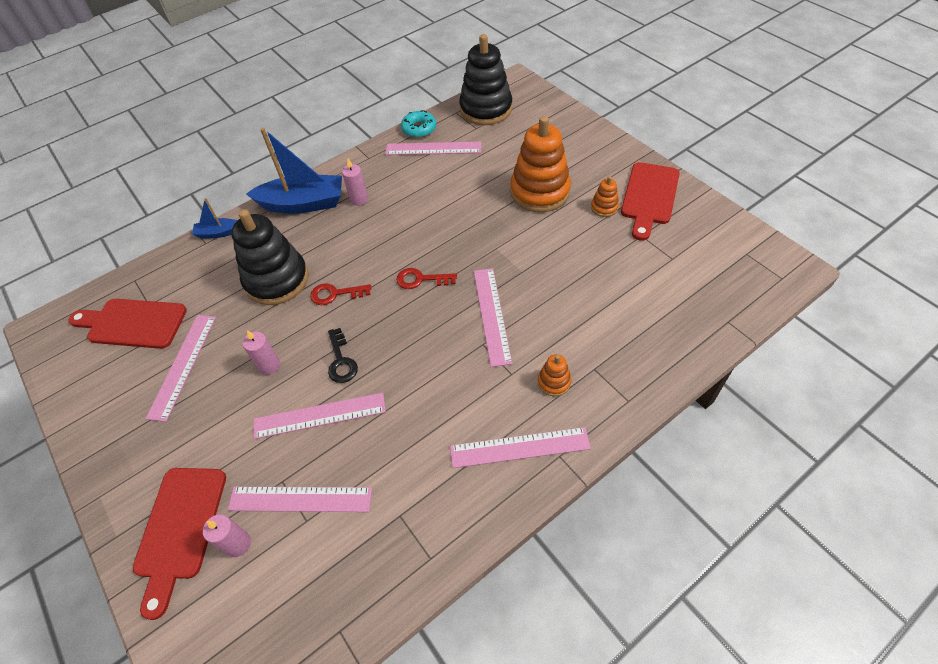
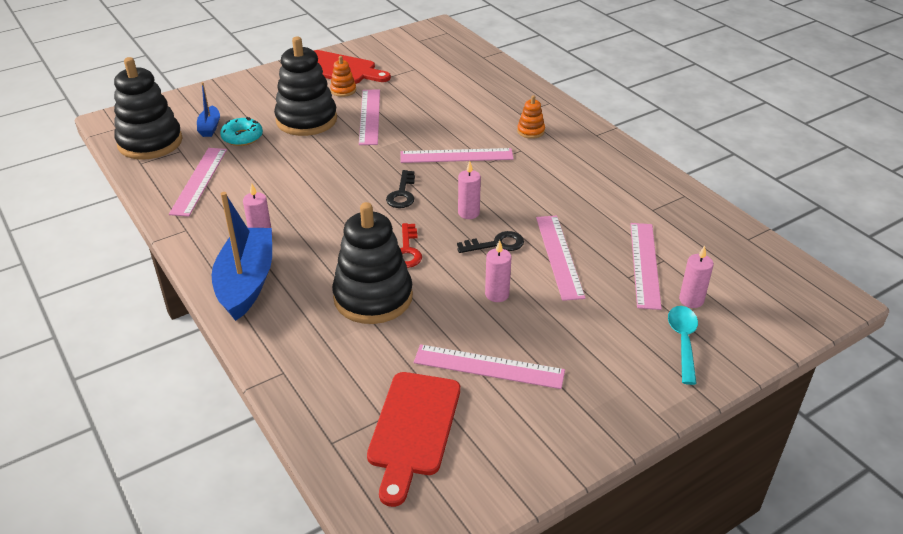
camera: 90 degrees left, 15 degrees down
red cutting board [133,468,226,620] -> turquoise spoon [668,306,698,385]
blue boat [192,198,237,239] -> blue boat moved to [197,82,220,137]
red key [396,268,457,289] -> black key [386,170,415,208]
turquoise donut [401,110,436,138] -> turquoise donut moved to [220,117,263,146]
pink ruler [450,427,591,468] -> pink ruler moved to [359,89,380,145]
orange stacking toy [510,116,571,213] -> black stacking toy [274,37,337,136]
none -> pink candle [458,161,481,219]

